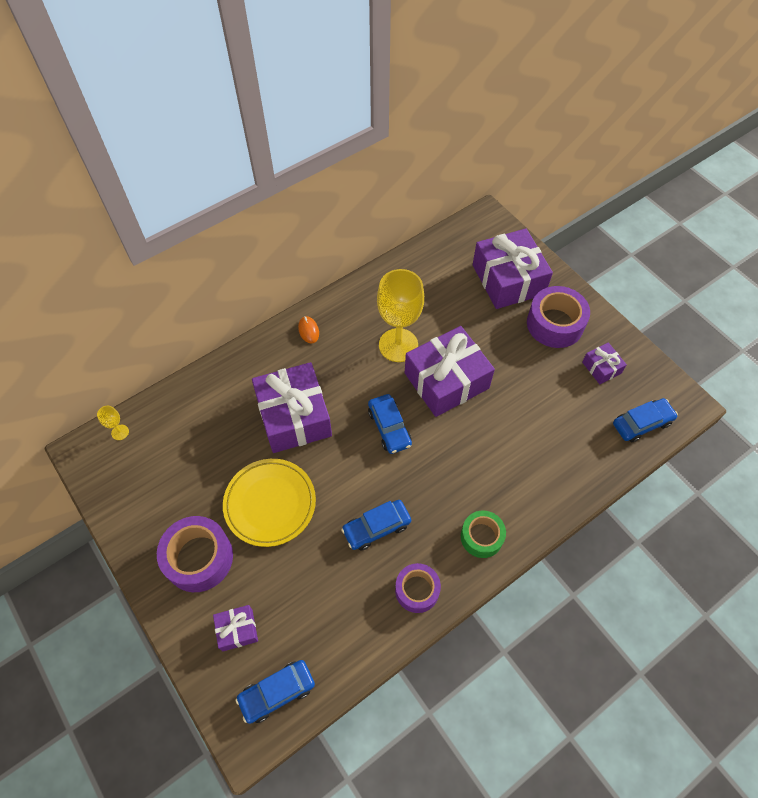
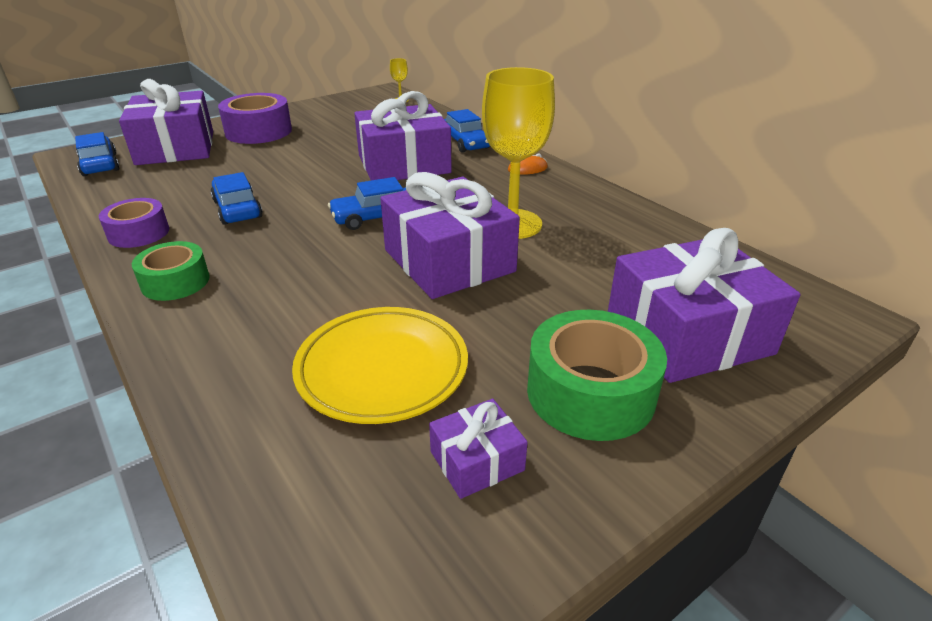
camera: 90 degrees right, 25 degrees down
purple gift [213,605,258,652] -> purple gift [119,79,213,165], size x2.14
yellow plate [223,459,316,547] -> yellow plate moved to [292,307,468,424]
purple tape [527,286,590,348] -> green tape [527,310,667,441]
blue car [613,398,678,442] -> blue car moved to [444,109,490,153]

